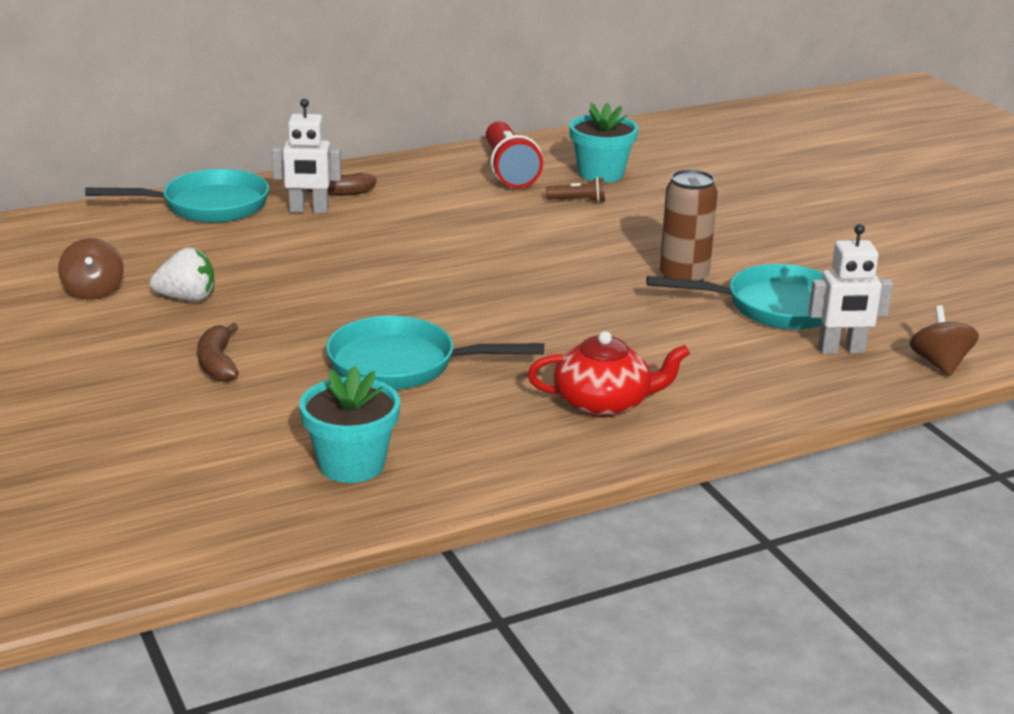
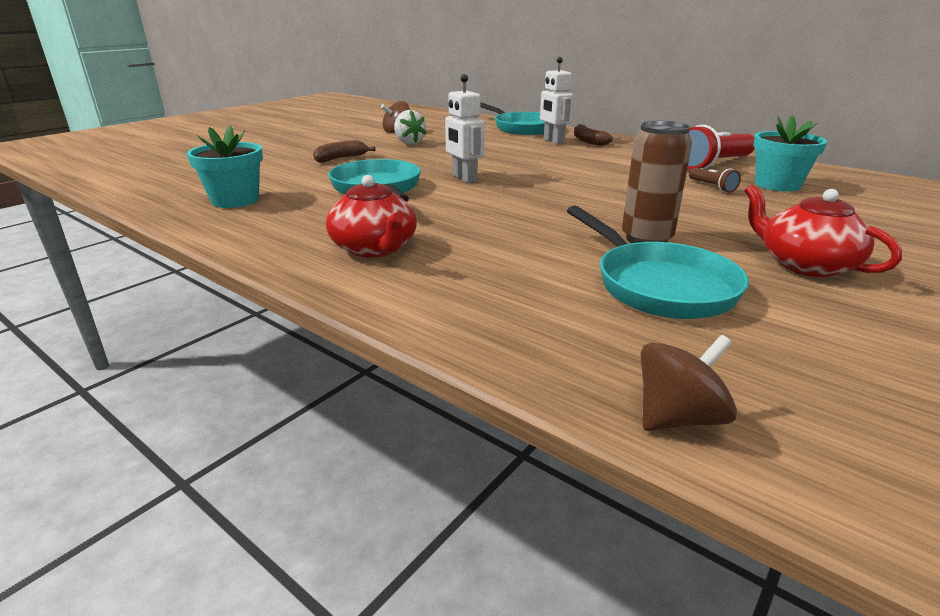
camera: 65 degrees right, 0 degrees up
white robot [808,224,893,354] -> white robot moved to [445,74,484,183]
none -> red teapot [744,184,902,277]

